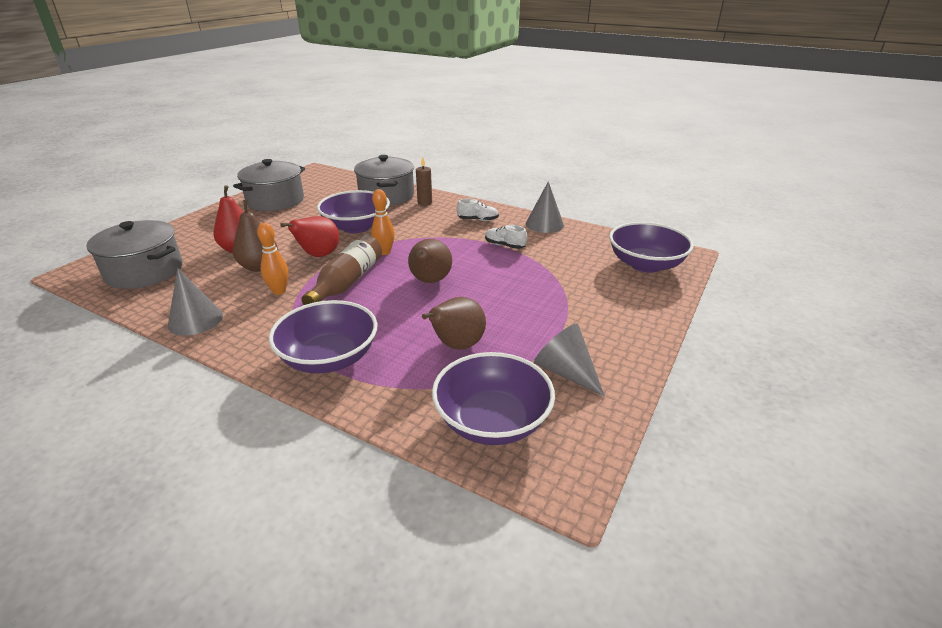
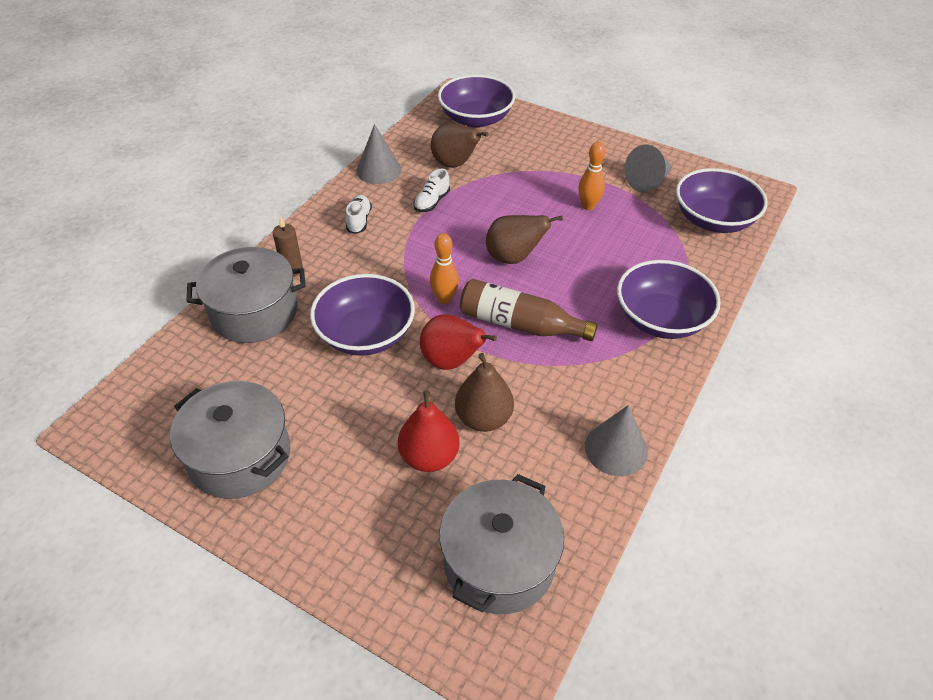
camera: 90 degrees left, 15 degrees up
orange bowling pin [257,223,289,295] -> orange bowling pin moved to [578,142,605,210]
brown pear [422,297,486,350] -> brown pear moved to [431,123,489,168]

